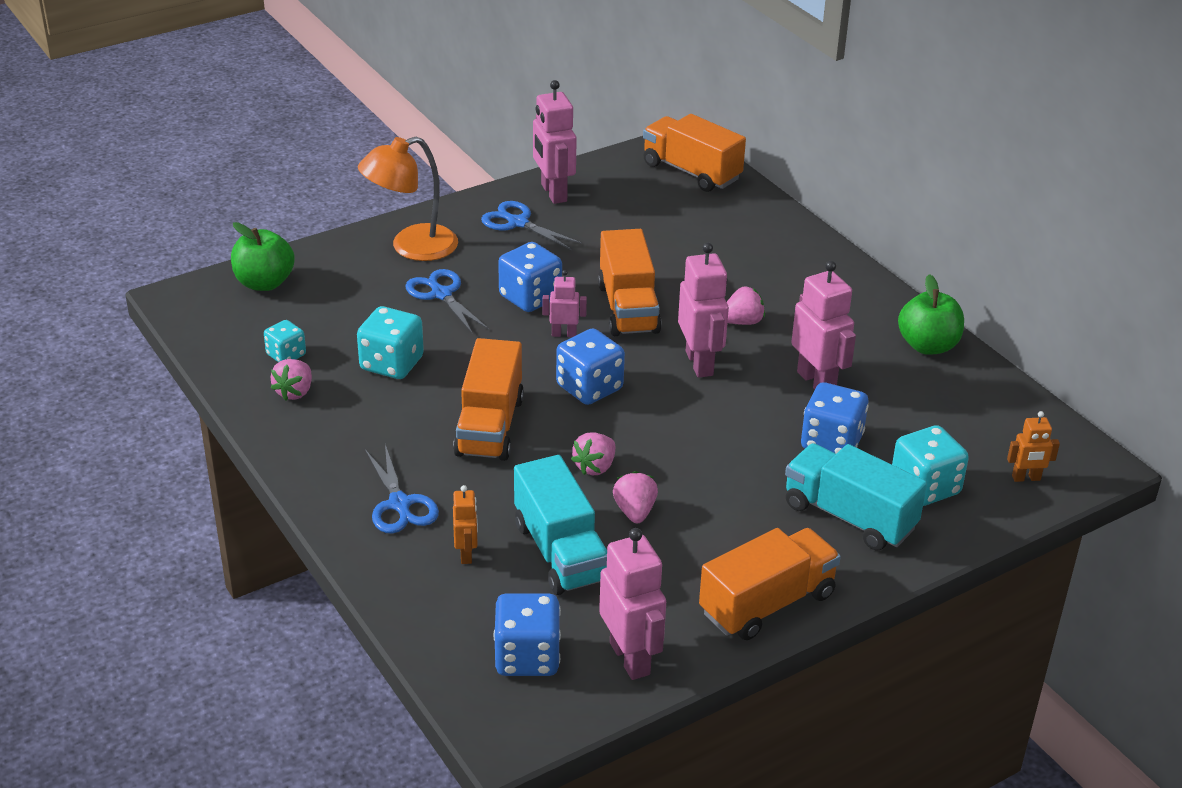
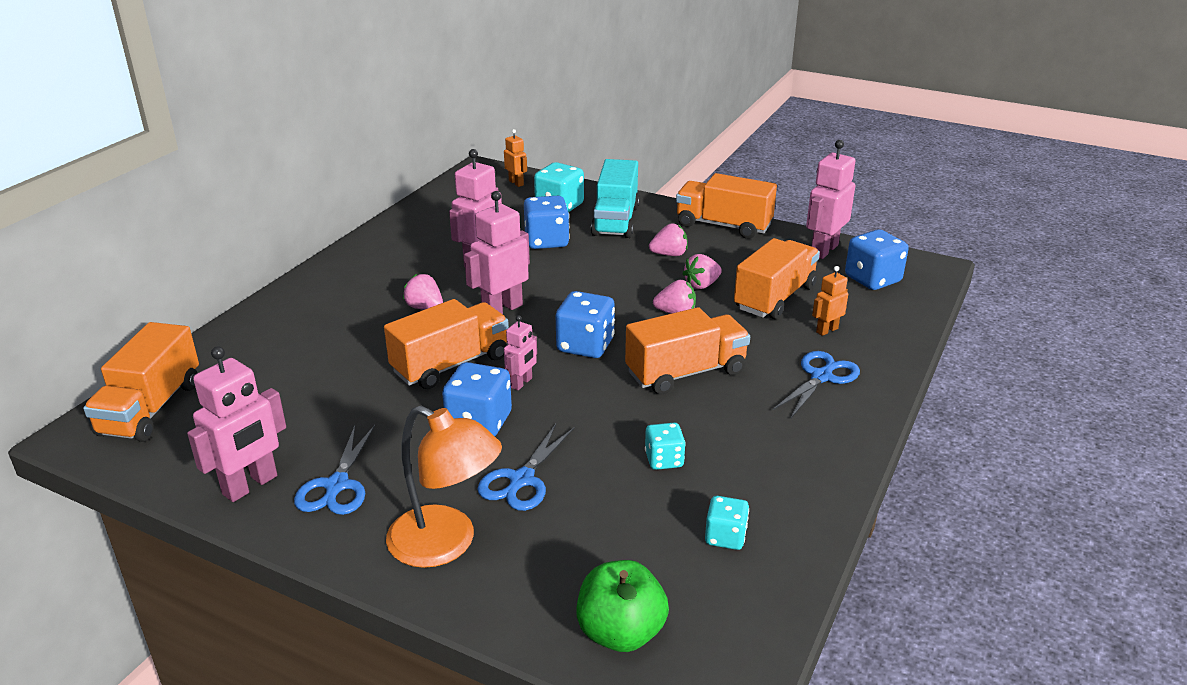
camera: 120 degrees left, 5 degrees down
pink strawberry [271,359,312,400] -> pink strawberry moved to [649,224,688,256]
turquoise dice [357,306,424,379] -> turquoise dice [645,423,686,470], size x0.61
turquoise truck [514,455,607,595] -> orange truck [734,238,820,319]
pink robot [542,270,587,337] -> pink robot turned 120 degrees counterclockwise [504,315,537,390]
green apple [898,274,964,355] -> none

